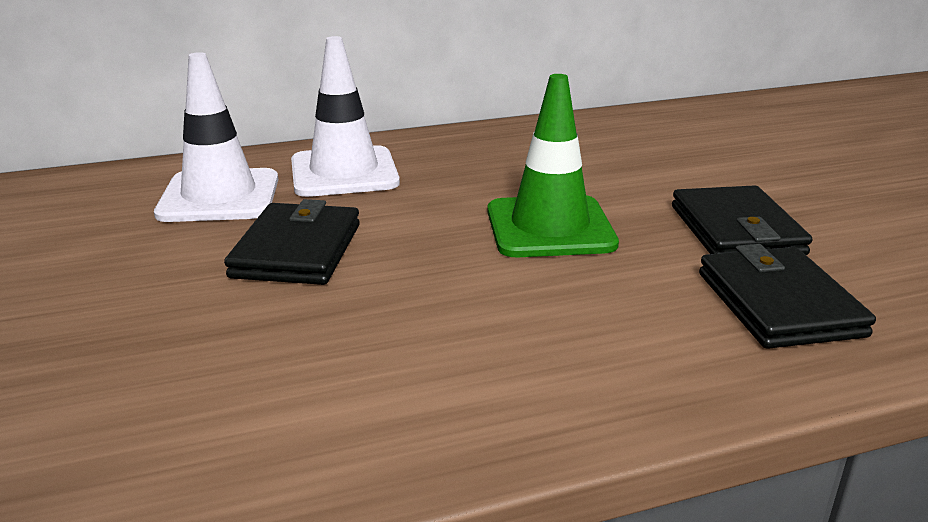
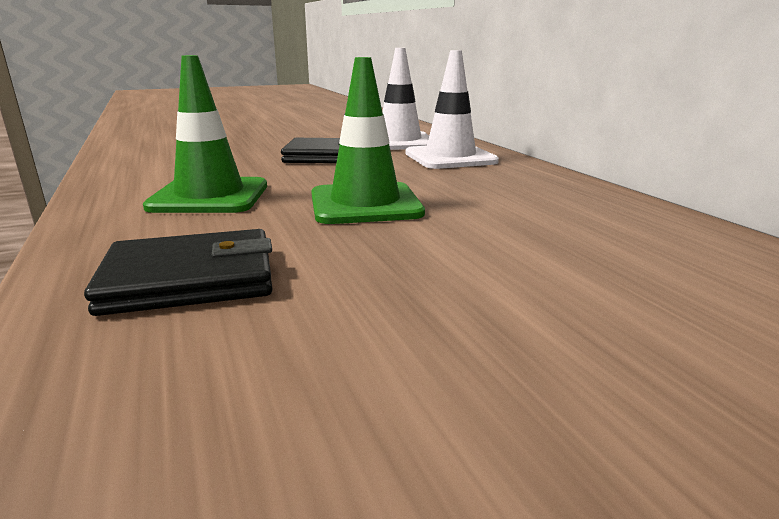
camera: 85 degrees right, 5 degrees down
black wallet [672,185,812,255] -> none
none -> green traffic cone [143,55,267,213]

